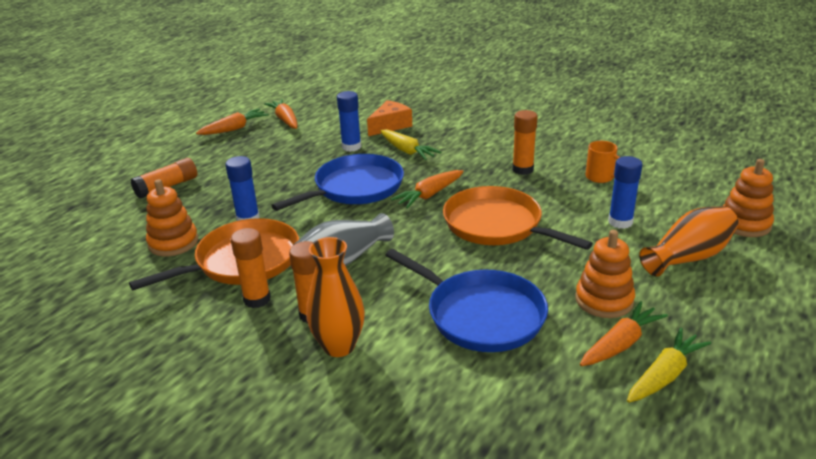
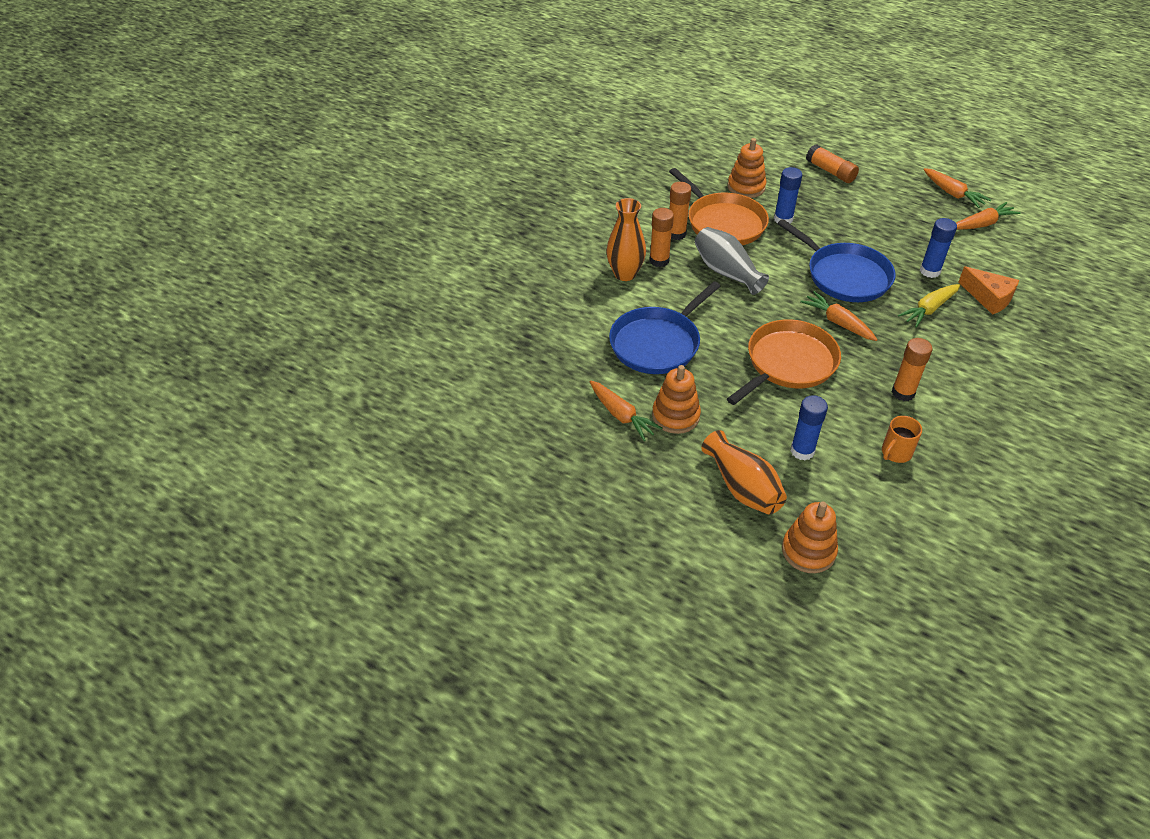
camera: 90 degrees right, 15 degrees up
yellow carrot [627,328,711,403] -> none

